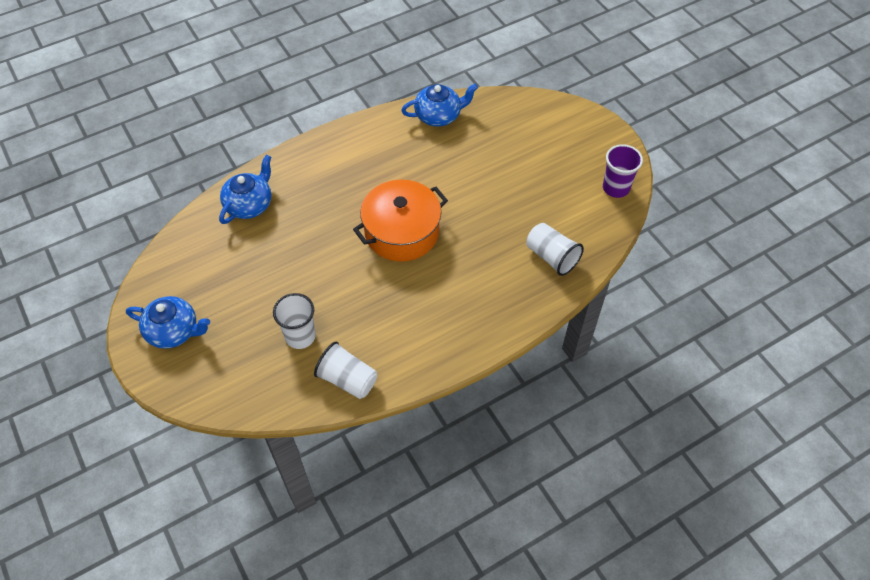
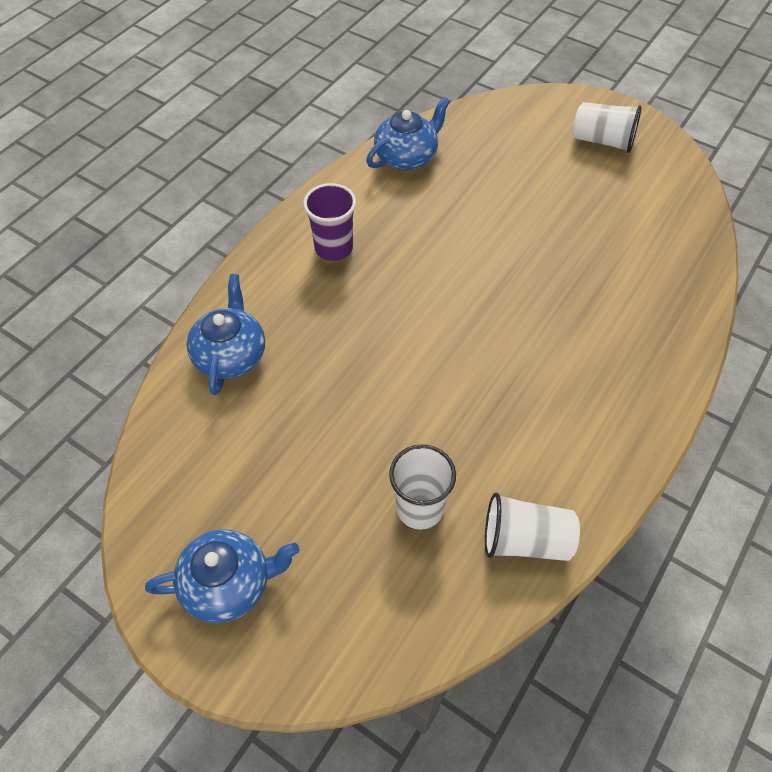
camera: 25 degrees left, 0 degrees up
orange pot [353,180,448,262] -> none
white cup [526,223,584,276] -> white cup moved to [573,102,642,153]
purple cup [603,144,643,198] -> purple cup moved to [303,183,356,261]

